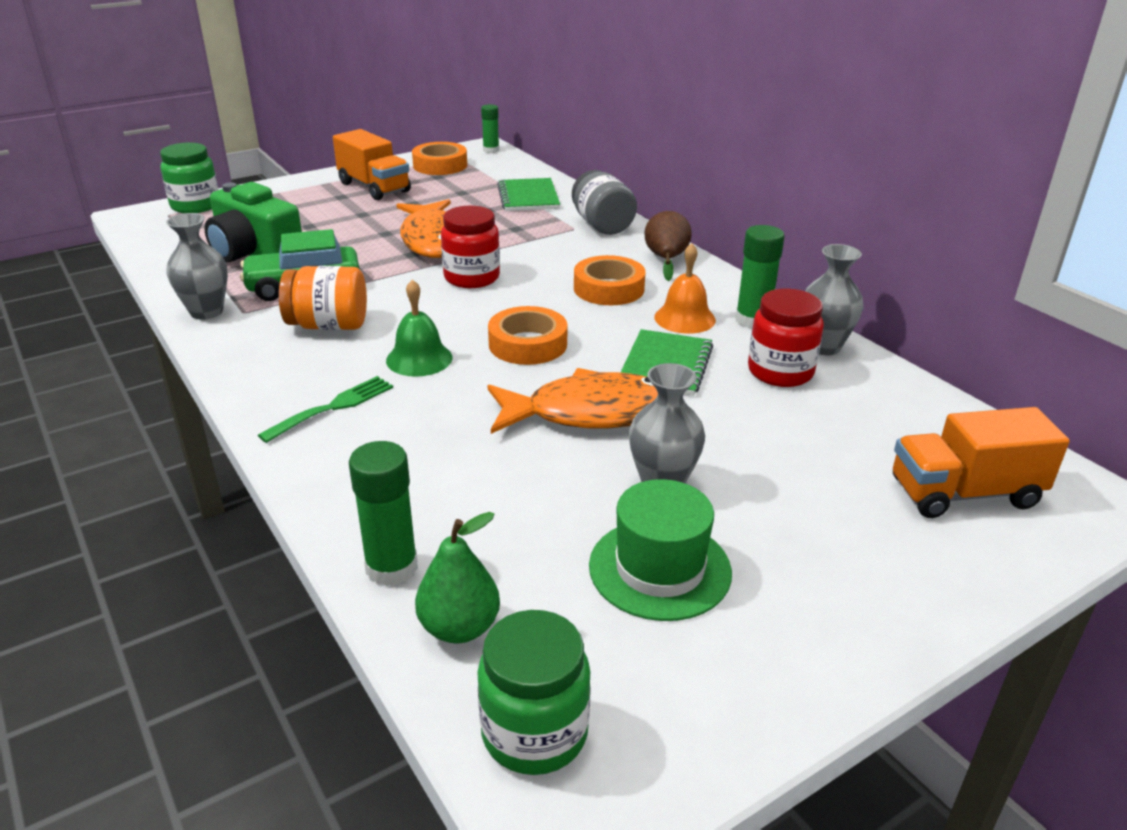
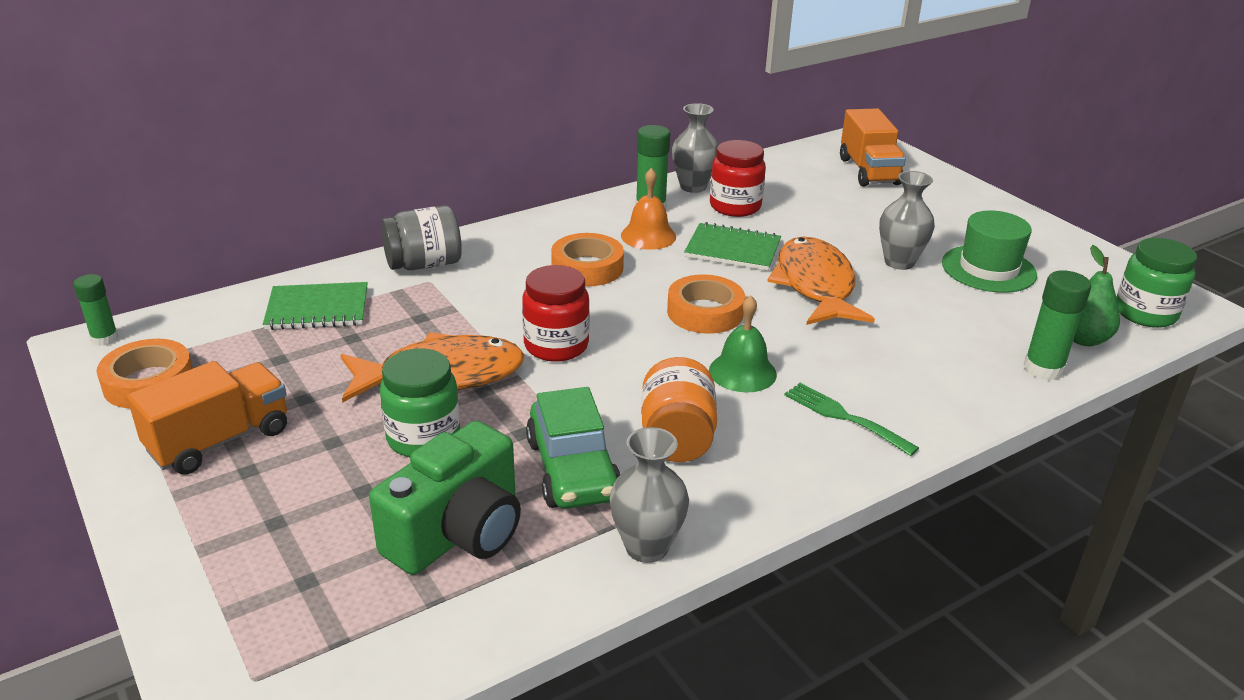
camera: 90 degrees left, 0 degrees up
green jar [160,142,219,213] -> green jar moved to [380,348,460,457]
brown pear [644,211,692,281] -> none

